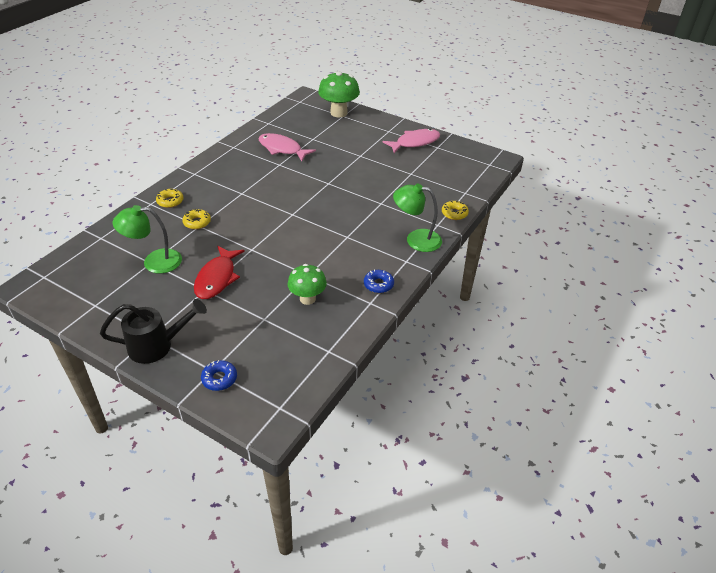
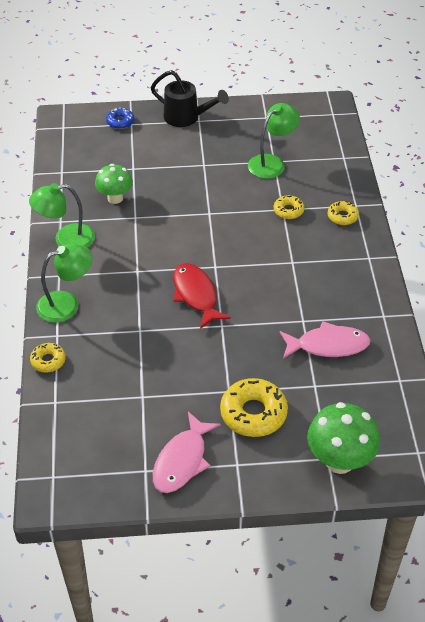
camera: 145 degrees right, 5 degrees up
black watering can [100,299,207,364] -> black watering can turned 105 degrees counterclockwise [151,70,229,127]
red fish [194,246,245,299] -> red fish moved to [173,263,231,329]
blue donut [364,269,394,293] -> green lamp [29,183,95,248]
none -> yellow donut [220,378,288,437]

